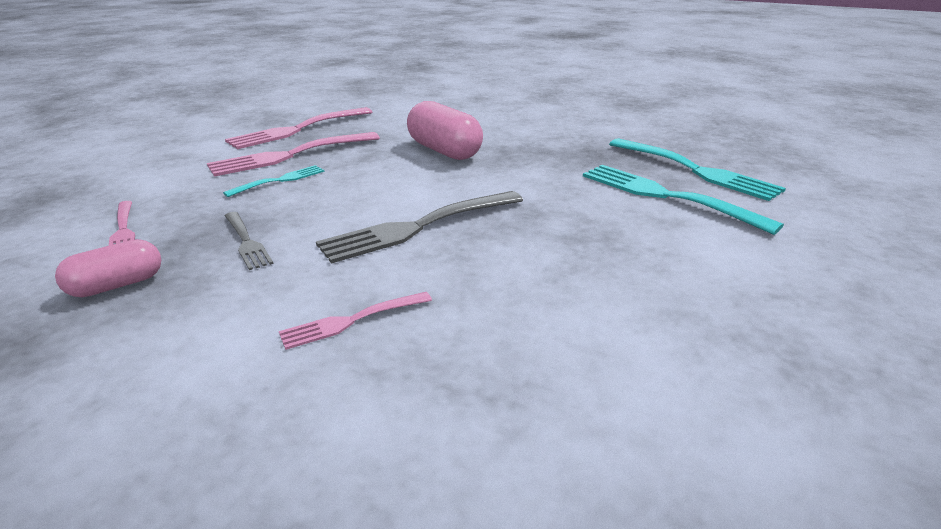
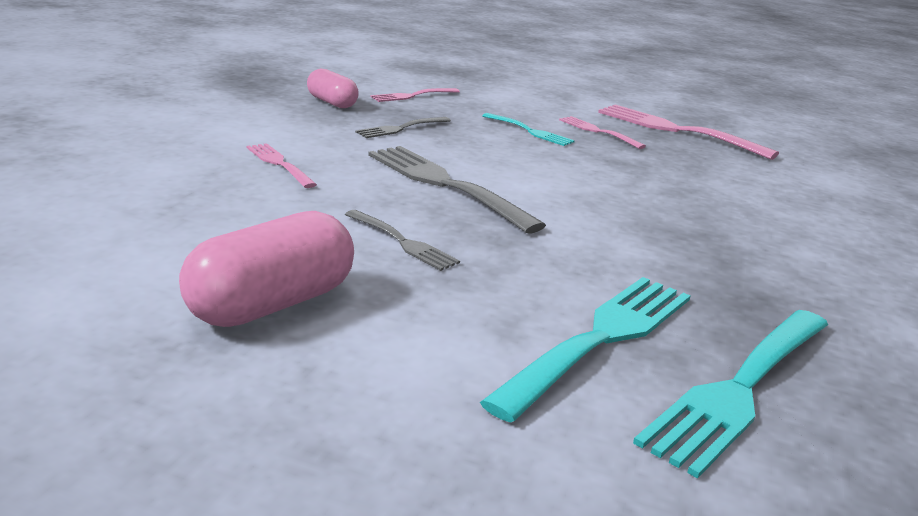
camera: 80 degrees right, 5 degrees down
pink fork [207,132,380,177] -> pink fork [559,116,646,149], size x0.54
pink capsule [407,101,483,160] -> pink capsule moved to [179,211,354,327]
none -> grey fork [345,210,460,271]

